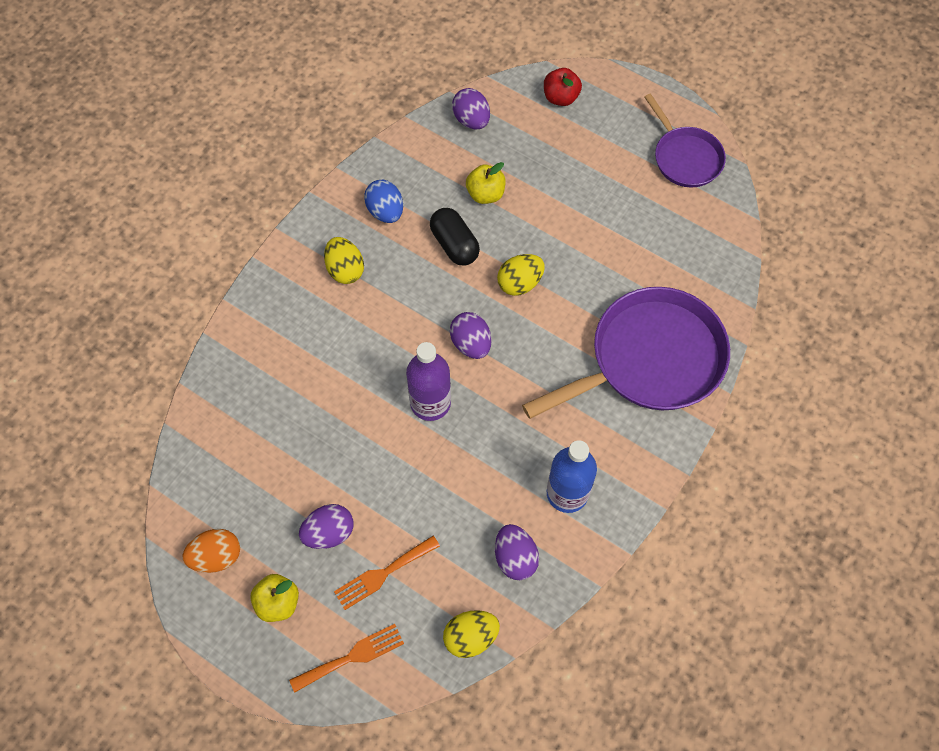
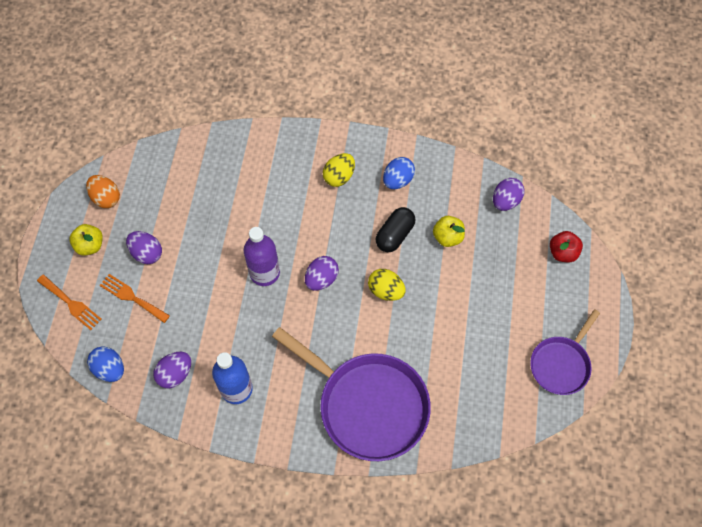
camera: 65 degrees right, 0 degrees up
yellow egg [443,610,500,658] -> blue egg [87,346,124,382]

